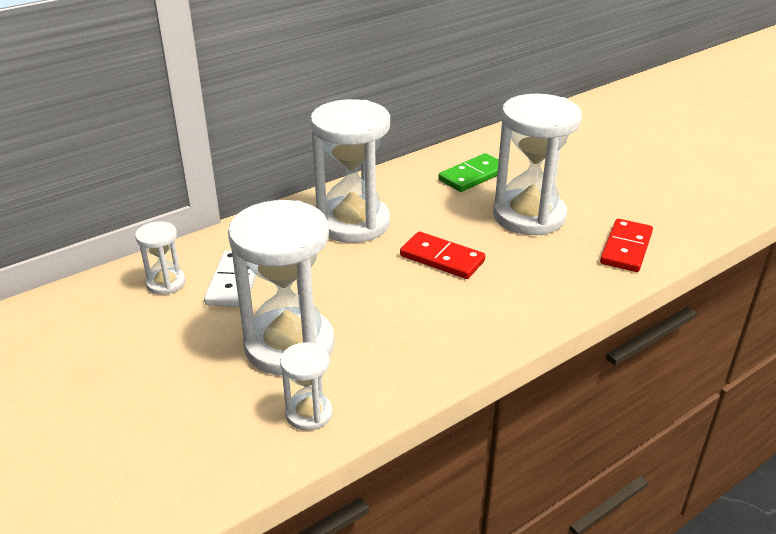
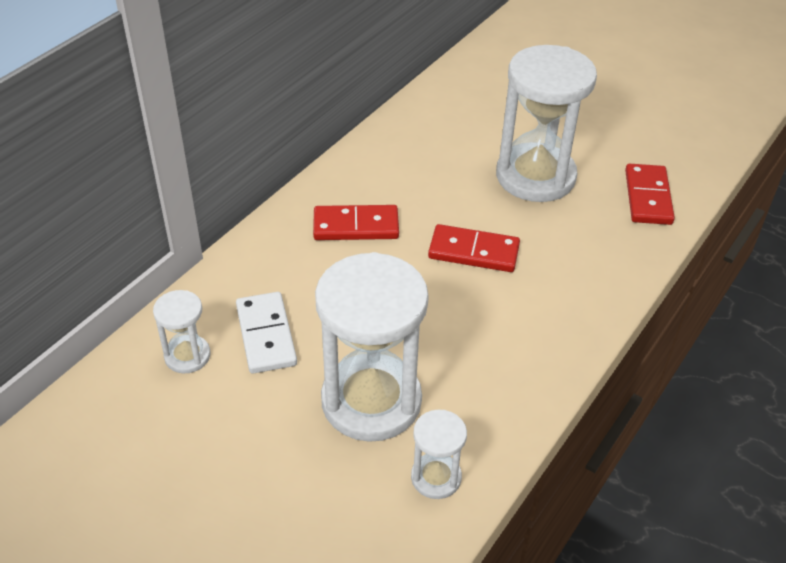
camera: 20 degrees left, 10 degrees up
white hourglass [310,99,390,243] -> red domino [313,205,399,240]
green domino [438,153,499,192] -> none

